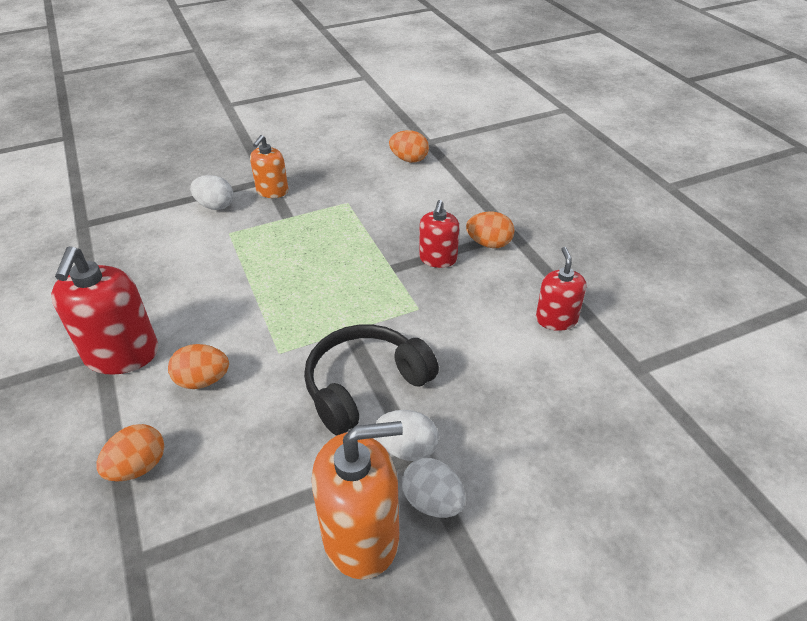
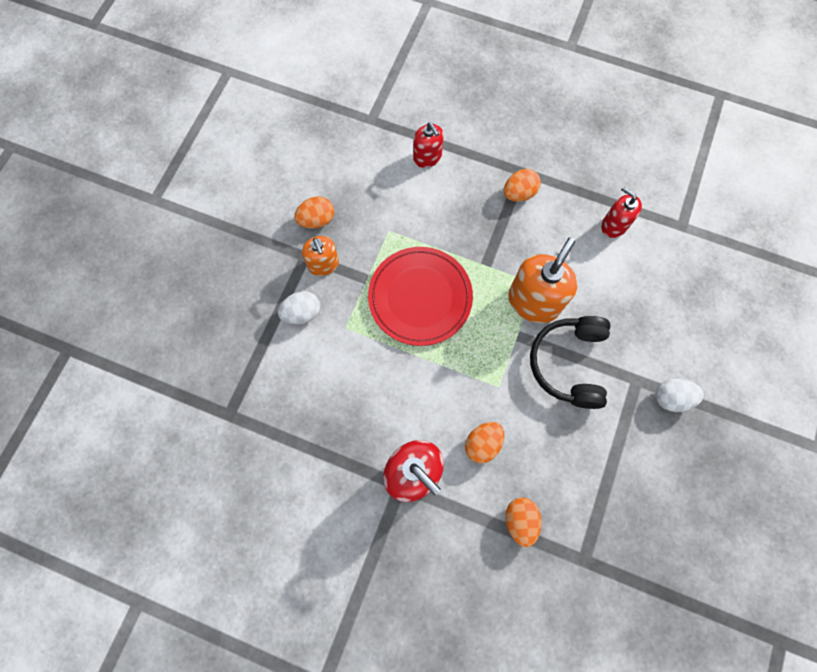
camera: 45 degrees left, 30 degrees up
orange soap dispenser [312,421,403,580] -> orange soap dispenser moved to [508,237,578,323]
white egg [375,410,439,461] -> none
orange egg [389,130,429,163] -> orange egg moved to [294,196,334,229]
red soap dispenser [419,200,459,268] -> red soap dispenser moved to [413,122,444,168]
none -> red plate [368,247,473,346]

